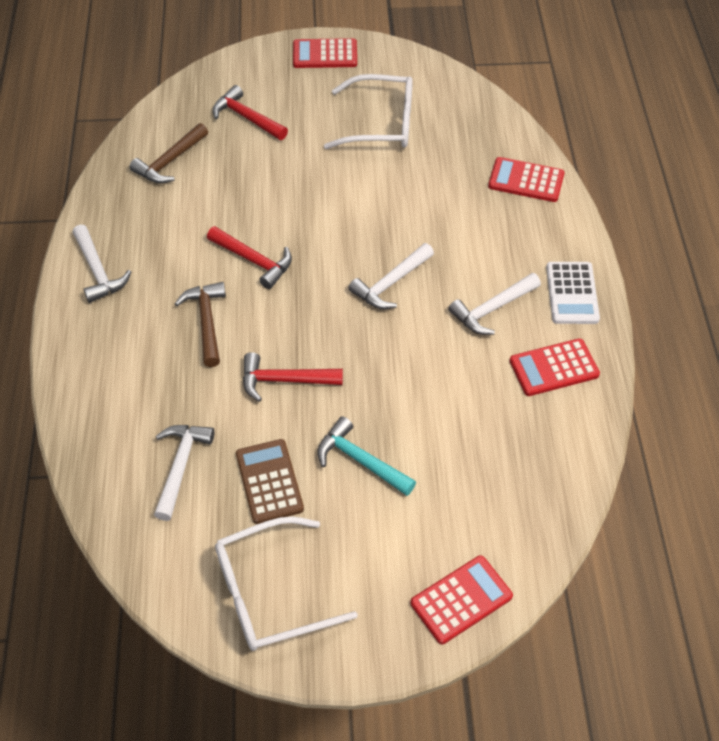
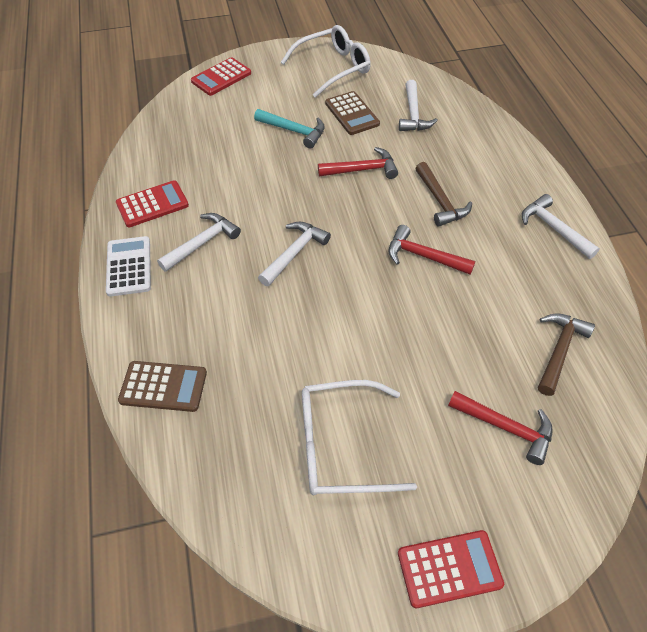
camera: 170 degrees right, 0 degrees up
red calculator [488,157,565,202] -> brown calculator [118,361,207,412]

